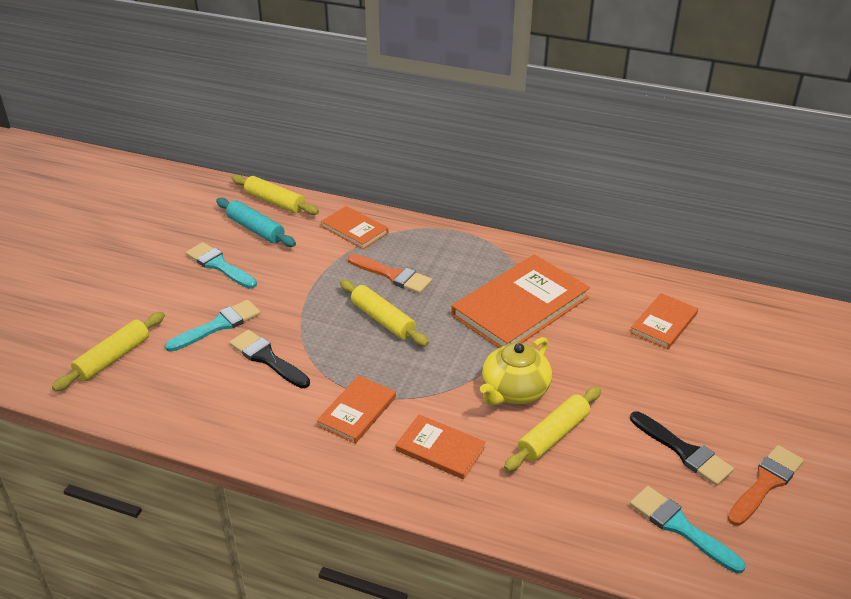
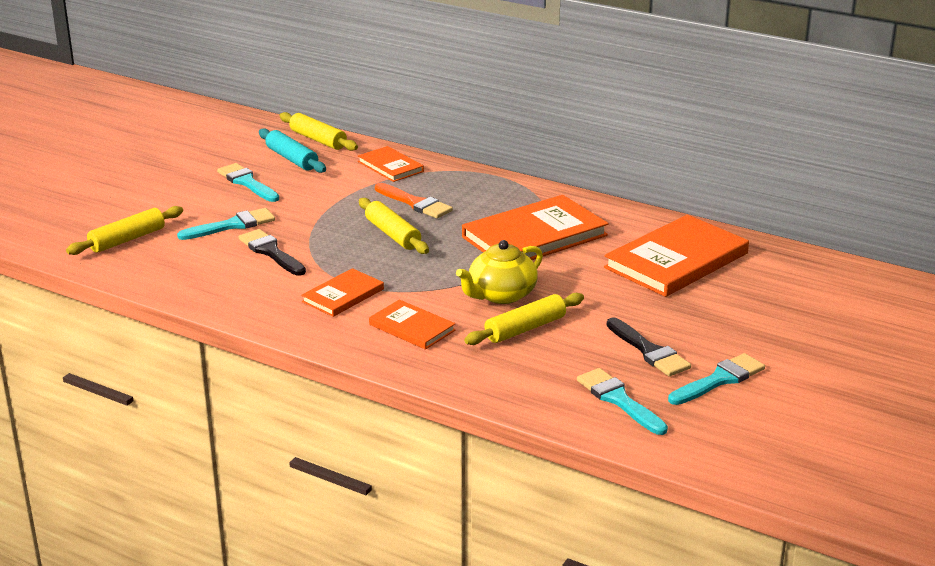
camera: 10 degrees right, 10 degrees down
orange book [630,293,698,349] -> orange book [604,215,749,297], size x1.87
orange brush [727,445,804,526] -> turquoise brush [668,353,765,405]

